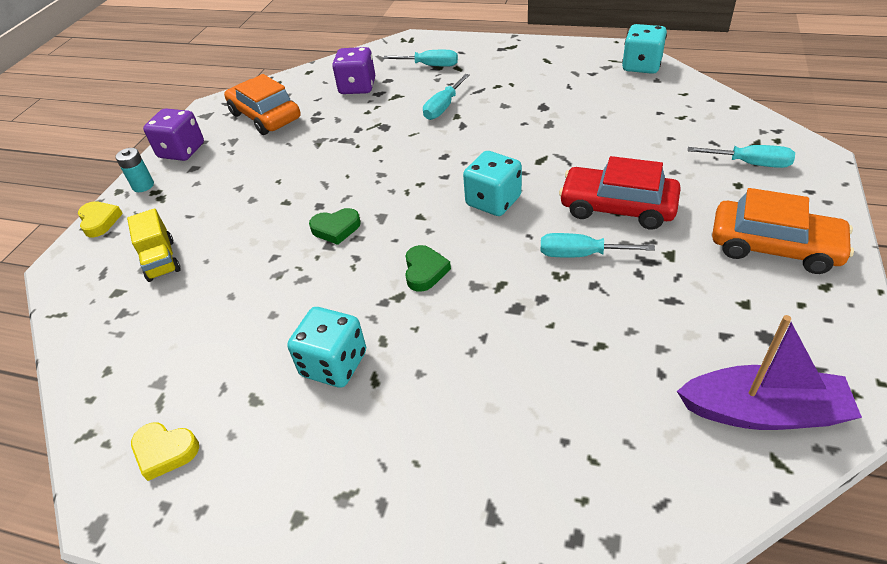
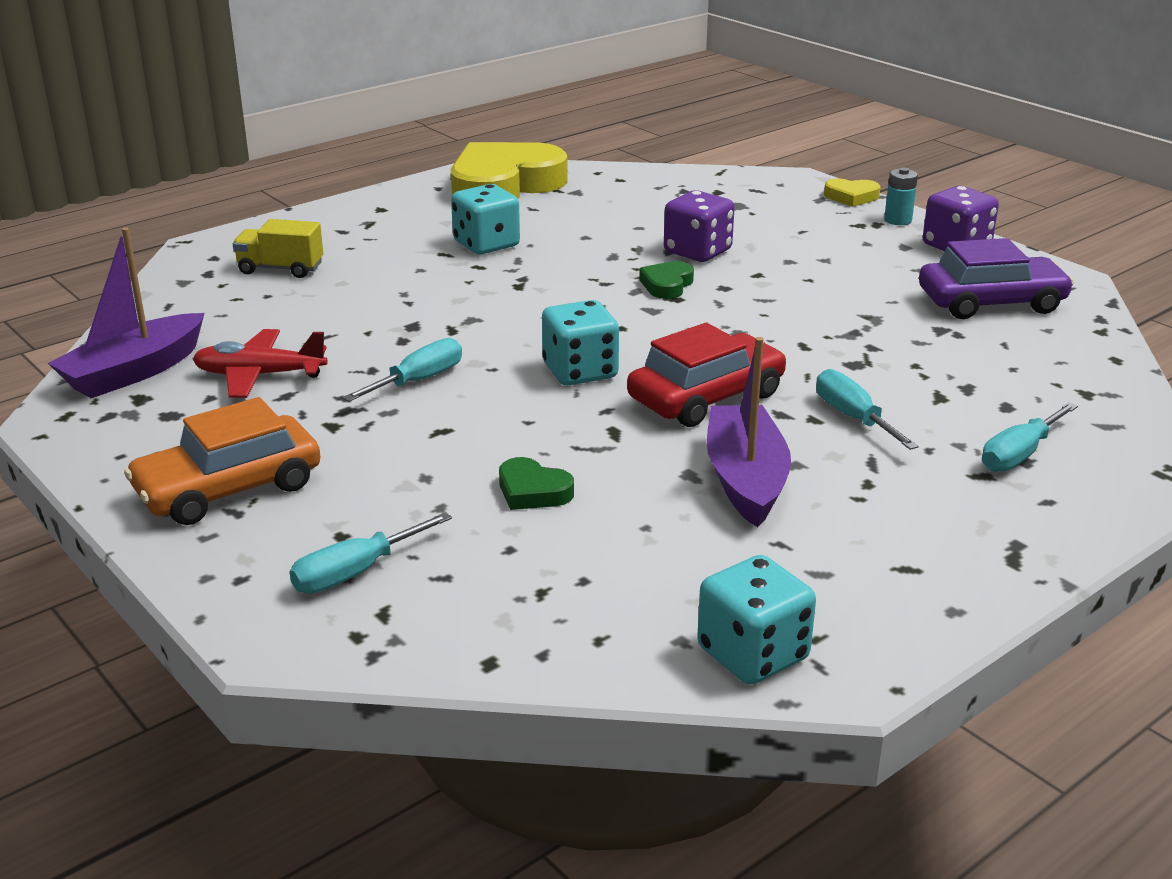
camera: 120 degrees right, 15 degrees down
yellow truck [127,208,181,282] -> yellow truck moved to [233,219,323,278]
yellow heart [131,423,199,481] -> yellow heart [451,142,568,199], size x2.39
orange car [224,74,300,135] -> purple car [919,238,1074,319]
purple dice [332,47,375,94] -> purple dice moved to [664,190,735,262]
green heart [405,245,451,292] -> green heart moved to [499,457,574,510]
red car [559,156,681,229] -> red car moved to [627,322,786,427]
none -> red plane [193,329,328,398]
none -> purple boat [707,337,791,527]

